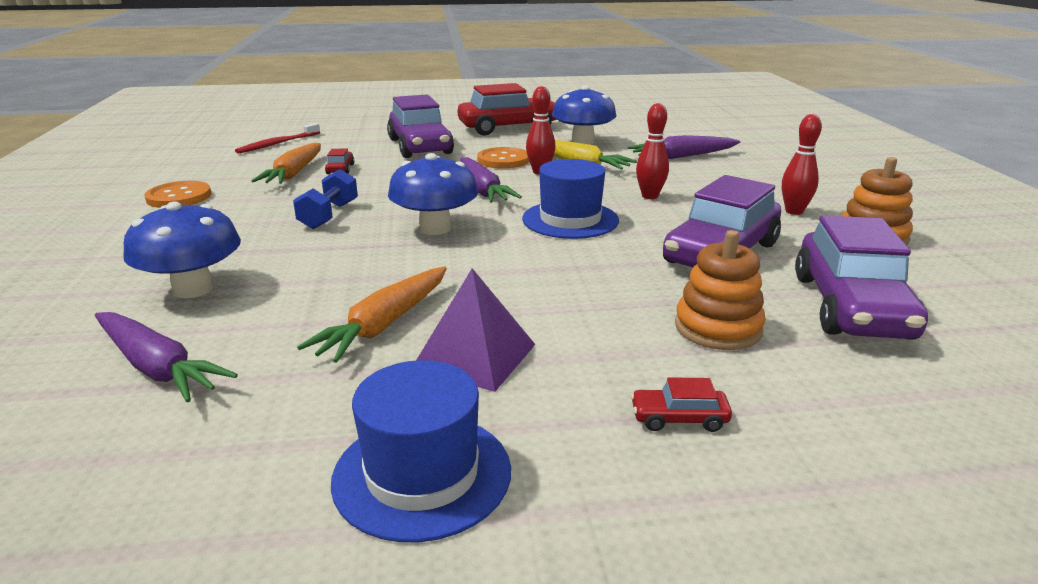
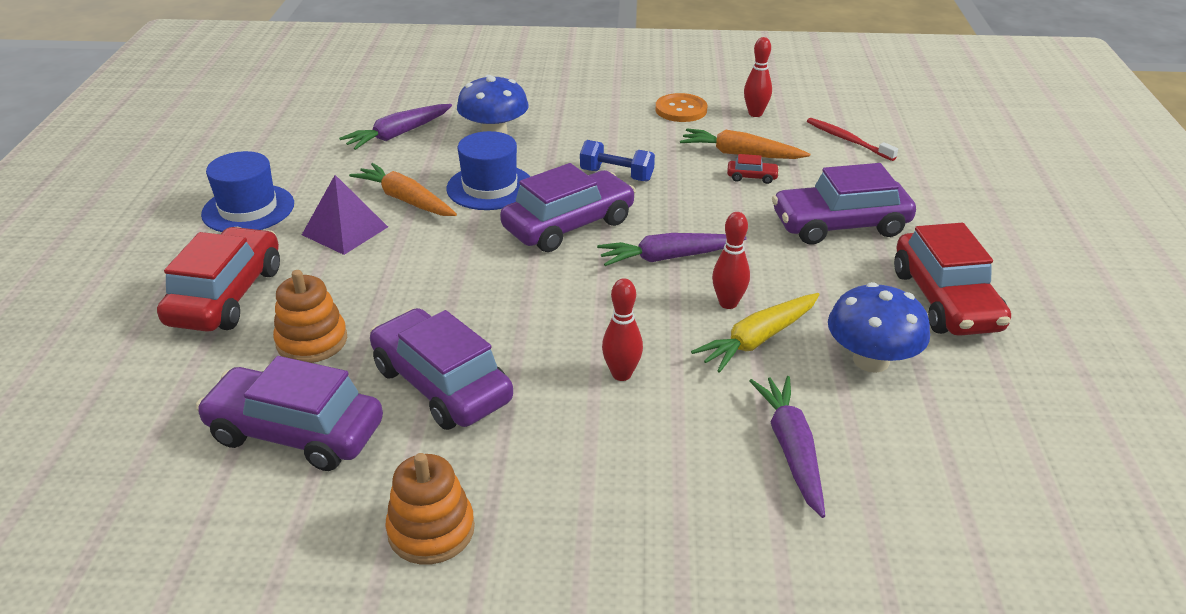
camera: 100 degrees right, 10 degrees up
blue mushroom [388,153,478,235] -> purple car [500,163,636,252]
orange button [477,147,529,169] -> none
blue hat [522,159,619,239] -> blue hat moved to [447,131,530,210]
red car [631,377,732,432] -> red car [157,227,280,332], size x2.47
red bowling pin [782,114,822,215] -> red bowling pin moved to [744,37,772,117]

